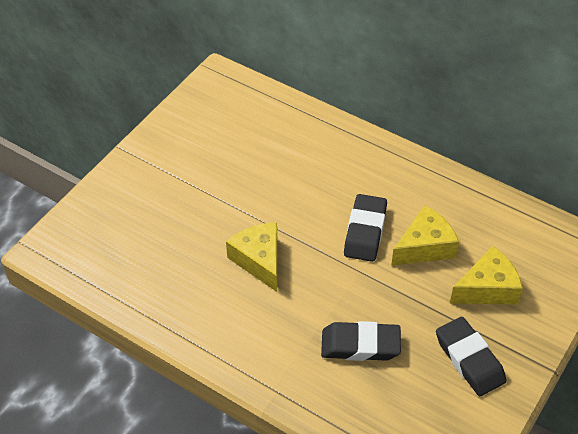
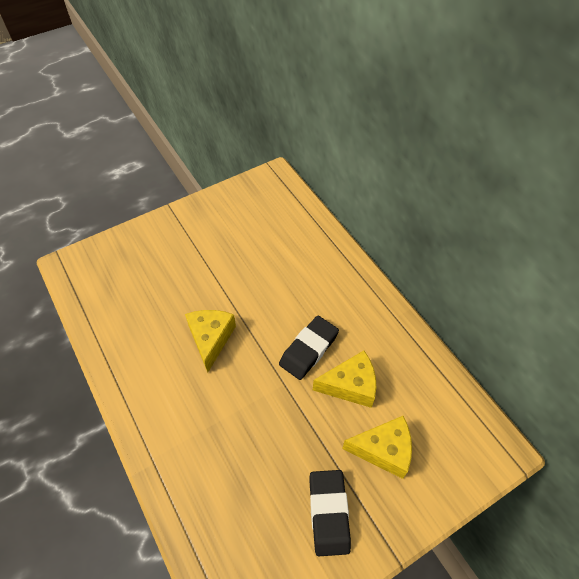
camera: 25 degrees right, 5 degrees up
black eraser [321,321,401,361] -> none

